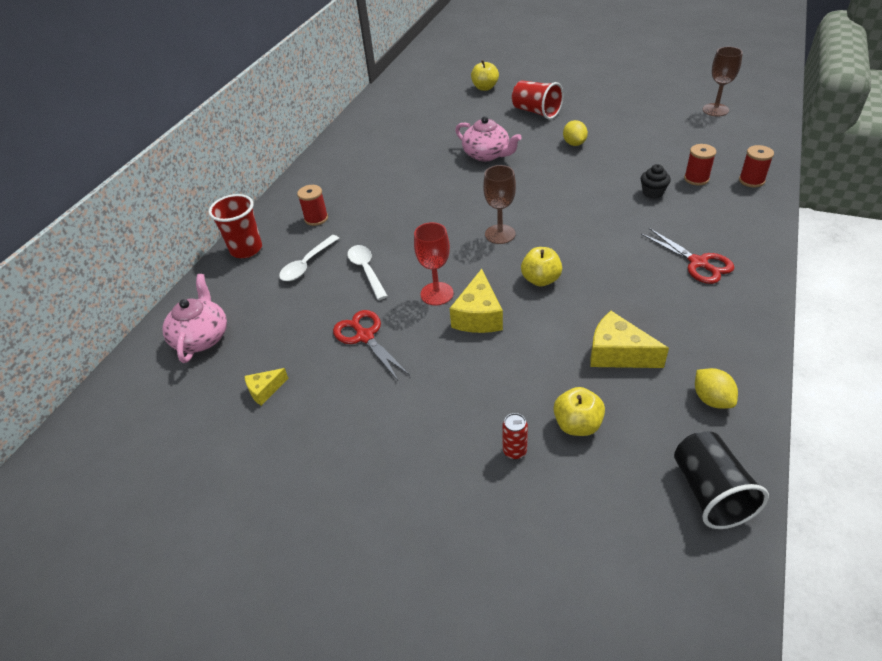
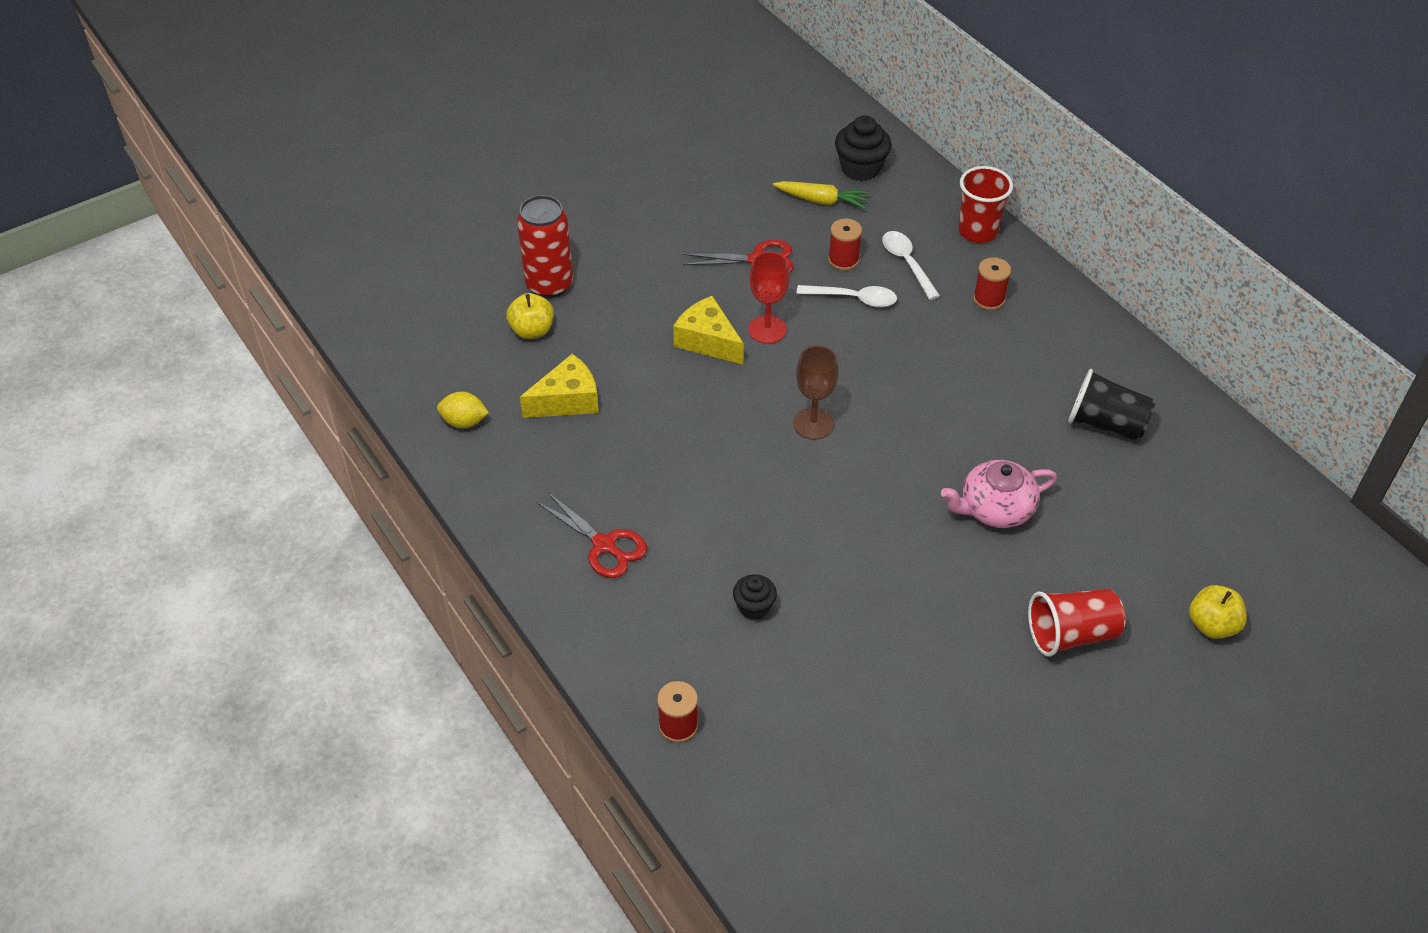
camera: 120 degrees right, 5 degrees up
pink teapot [162,274,227,363] -> black cupcake [835,115,892,181]
yellow cheese [245,368,289,406] -> none
red can [502,413,528,459] -> red can [517,195,573,298], size x2.22
yellow apple [521,247,562,287] -> none
yellow lemon [563,120,588,146] -> none
red scissors [641,228,735,284] -> red scissors turned 135 degrees counterclockwise [537,493,647,578]
black cup [674,431,769,529] -> black cup moved to [1068,369,1155,441]
red spool [684,144,716,186] -> red spool moved to [828,219,862,271]
brown goblet [702,47,743,116] -> none
none -> yellow carrot [773,181,869,209]

